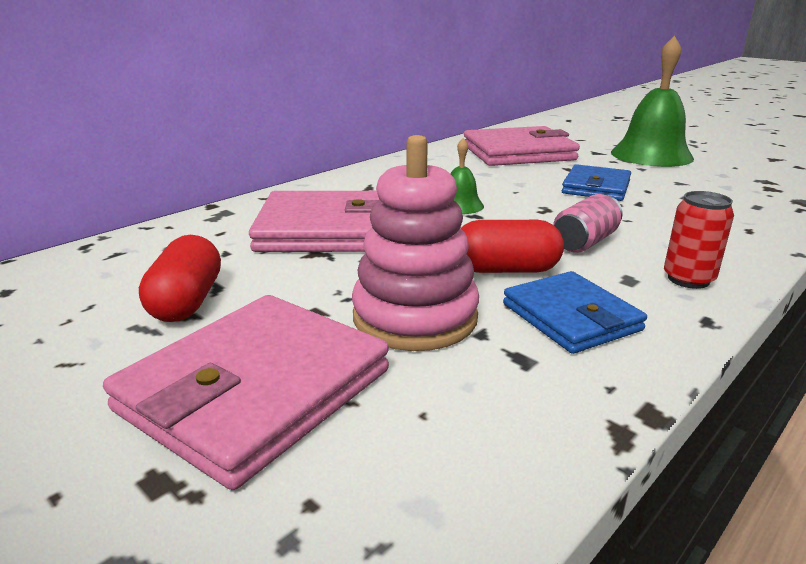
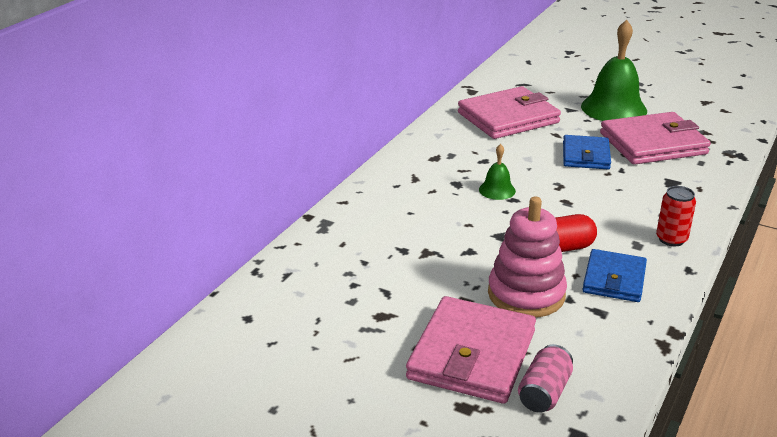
camera: 15 degrees left, 5 degrees up
red capsule [139,235,221,322] -> none
pink wallet [249,191,379,252] -> pink wallet moved to [600,112,711,165]
blue wallet [503,271,647,354] -> blue wallet turned 60 degrees clockwise [582,249,647,302]
pink can [553,194,623,253] -> pink can moved to [518,344,573,413]

